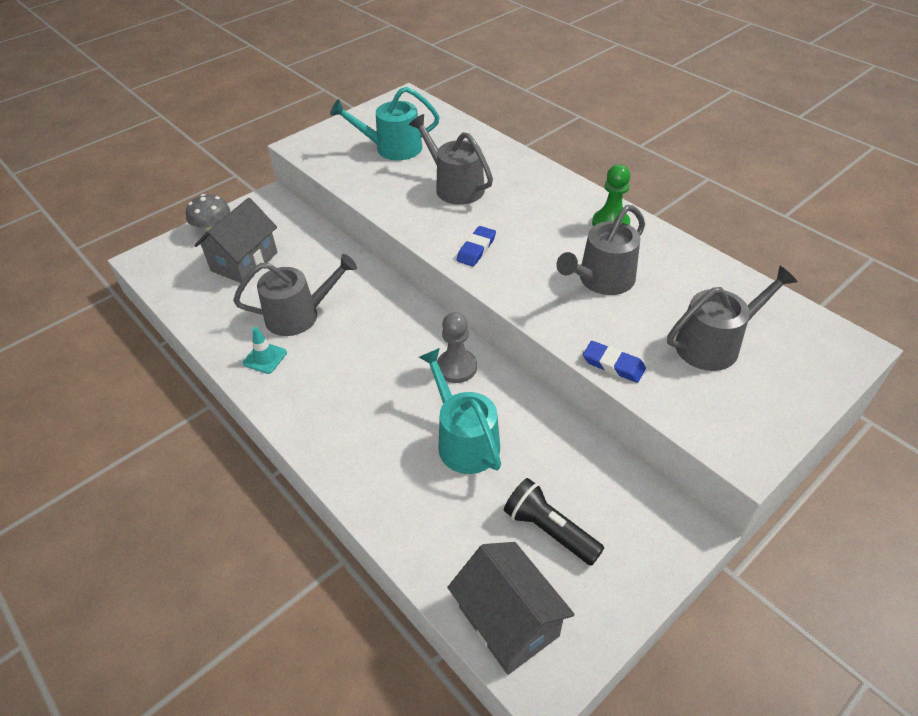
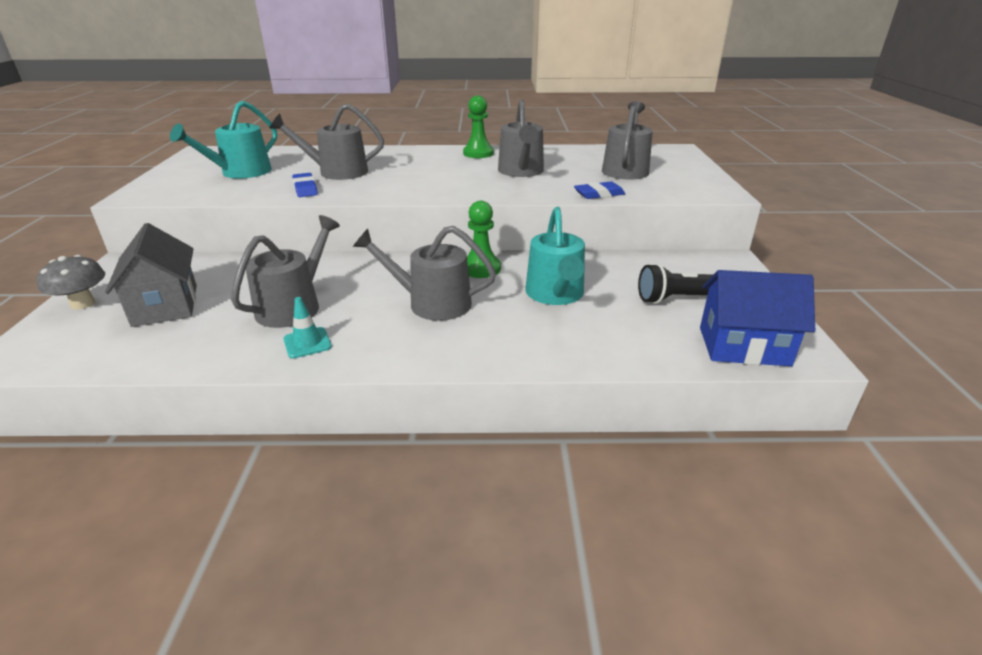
camera: 50 degrees left, 15 degrees down
turquoise watering can [419,348,501,474] -> turquoise watering can turned 105 degrees counterclockwise [525,207,585,305]
grey pawn [437,312,477,383] -> green pawn [467,201,501,278]
grey house [448,542,575,675] -> blue house [700,270,815,366]
blue eraser [456,226,496,267] -> blue eraser moved to [292,173,318,197]
none -> grey watering can [353,226,496,321]

